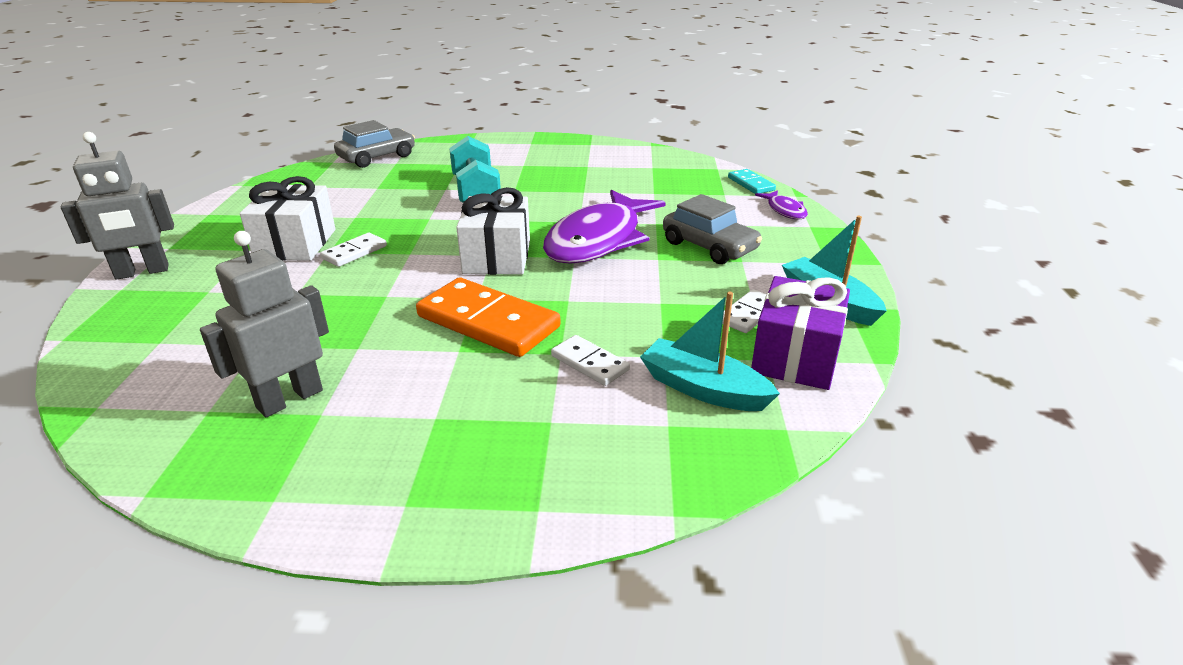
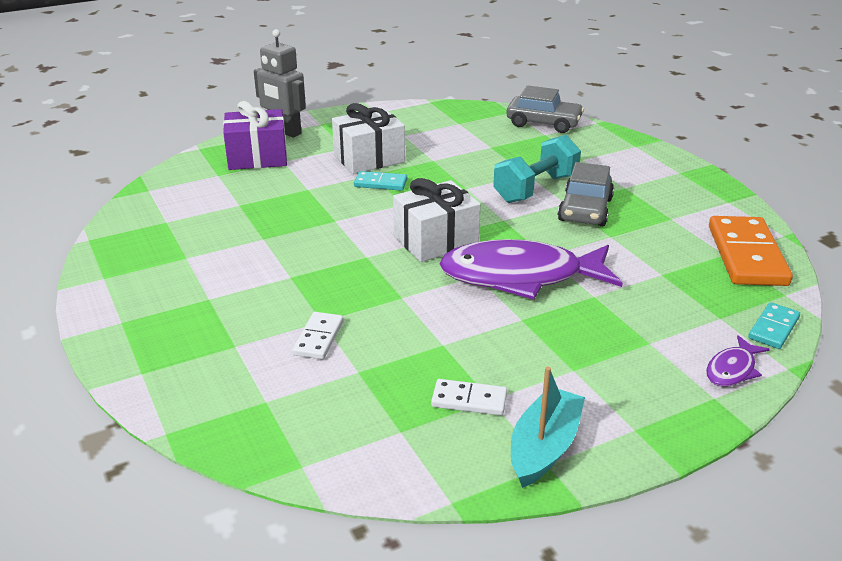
camera: 60 degrees right, 0 degrees up
grey robot [200,231,329,417] -> none
white domino [320,233,387,267] -> turquoise domino [354,171,407,191]
orange domino [416,277,561,357] -> orange domino moved to [709,216,793,286]
turquoise boat [640,292,780,411] -> none
grey car [663,194,762,264] -> grey car moved to [558,162,614,226]
purple gift [751,276,850,390] -> purple gift moved to [223,101,287,170]

